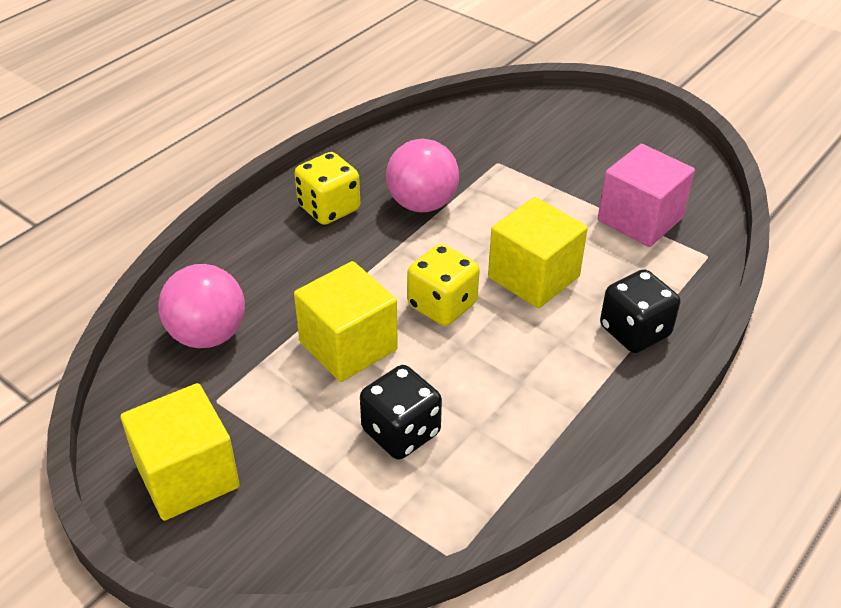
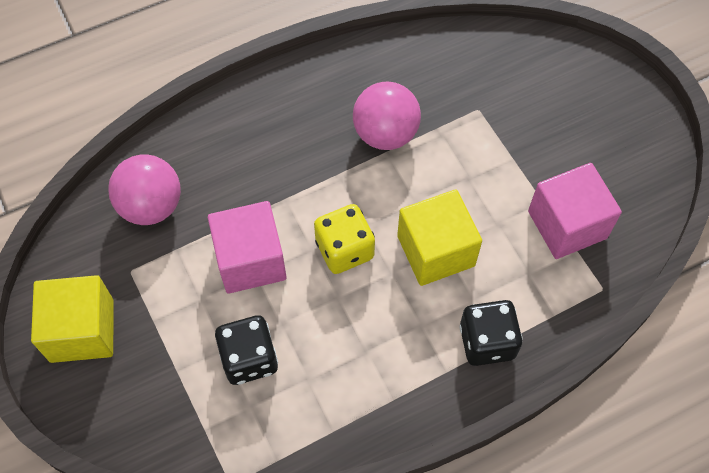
camera: 25 degrees right, 20 degrees up
yellow cube [294,261,398,382] -> pink cube [208,201,286,294]
yellow dice [295,152,360,225] -> none

